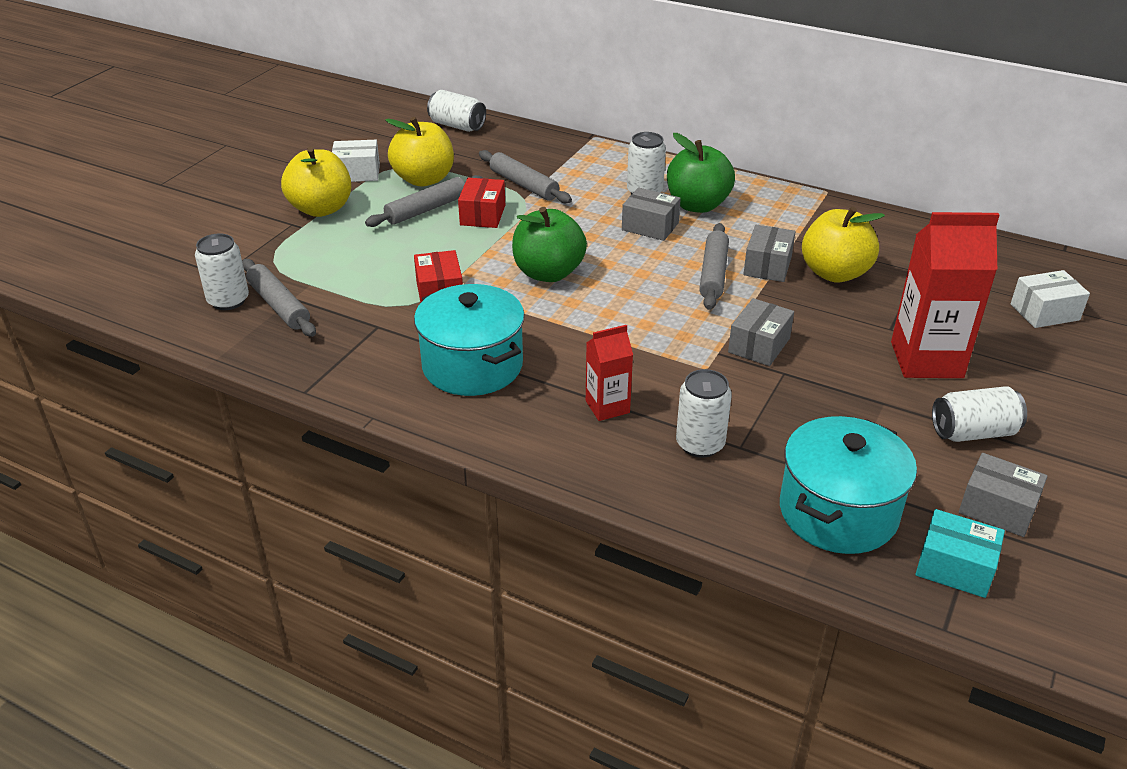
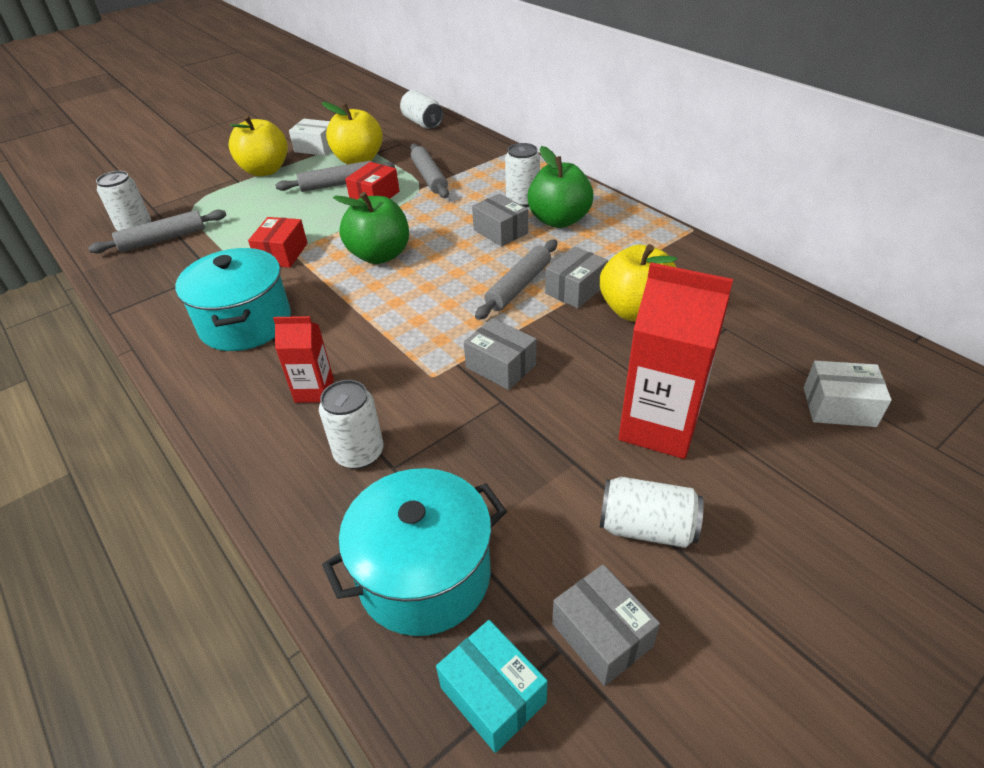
camera: 25 degrees right, 5 degrees up
grey rolling pin [242,259,316,337] -> grey rolling pin turned 75 degrees clockwise [88,209,226,253]
grey box [728,298,794,366] -> grey box turned 75 degrees clockwise [464,318,537,390]

